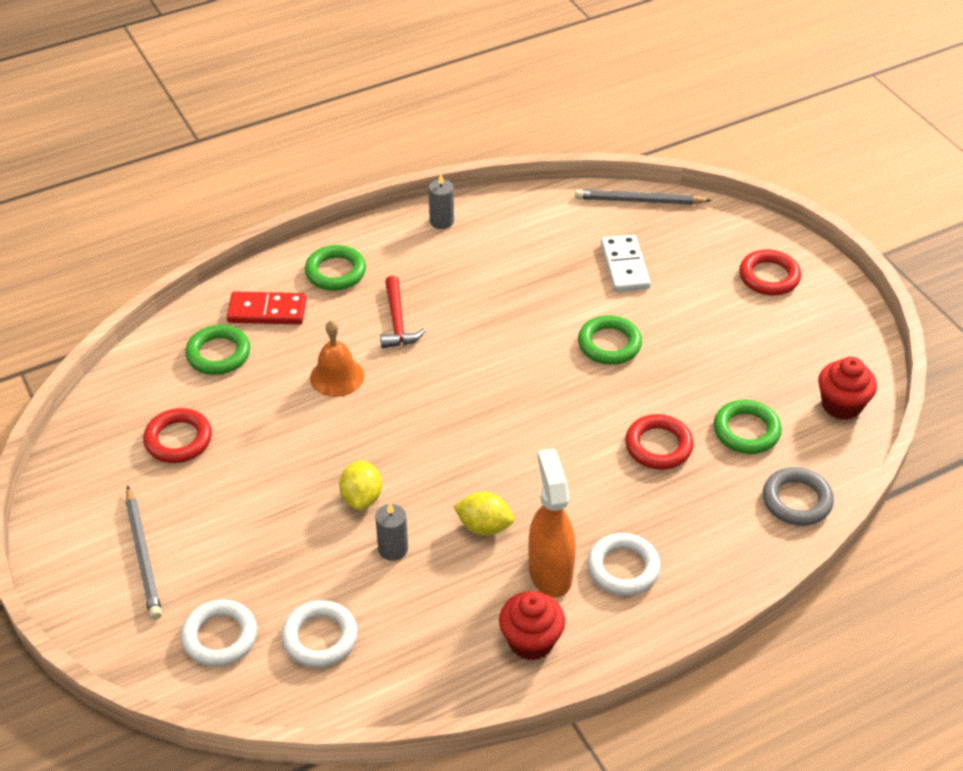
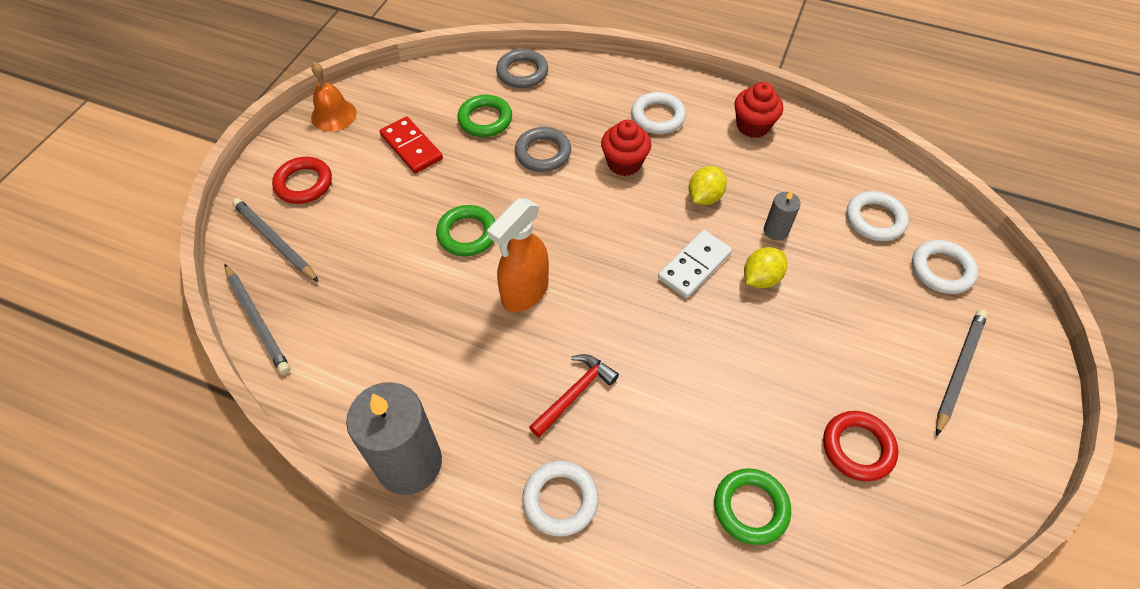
camera: 130 degrees left, 10 degrees up
red domino [227,291,306,325] -> red domino moved to [380,116,443,174]
green ring [305,245,366,291] -> white ring [522,461,599,537]
orange bell [310,320,364,397] -> orange bell moved to [311,62,357,132]
grey candle [429,174,454,229] -> grey candle [346,382,442,495], size x2.16
yellow lemon [453,492,514,536] -> yellow lemon turned 60 degrees clockwise [688,166,727,205]
orange spray bottle [529,449,576,598] -> orange spray bottle moved to [487,198,549,312]
white domino [601,235,651,292] -> white domino moved to [658,230,732,298]
red ring [625,414,694,470] -> grey ring [515,127,571,172]
red cupcake [818,357,877,420] -> red cupcake moved to [601,120,651,176]
none -> grey pencil [232,198,319,282]

